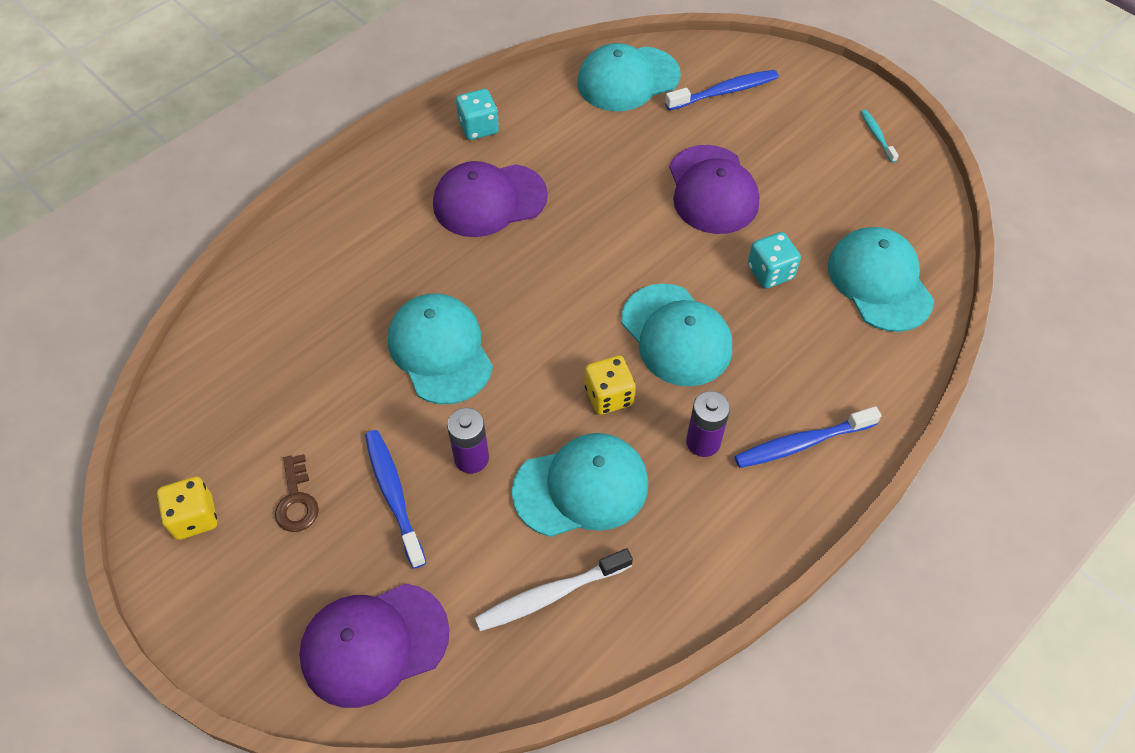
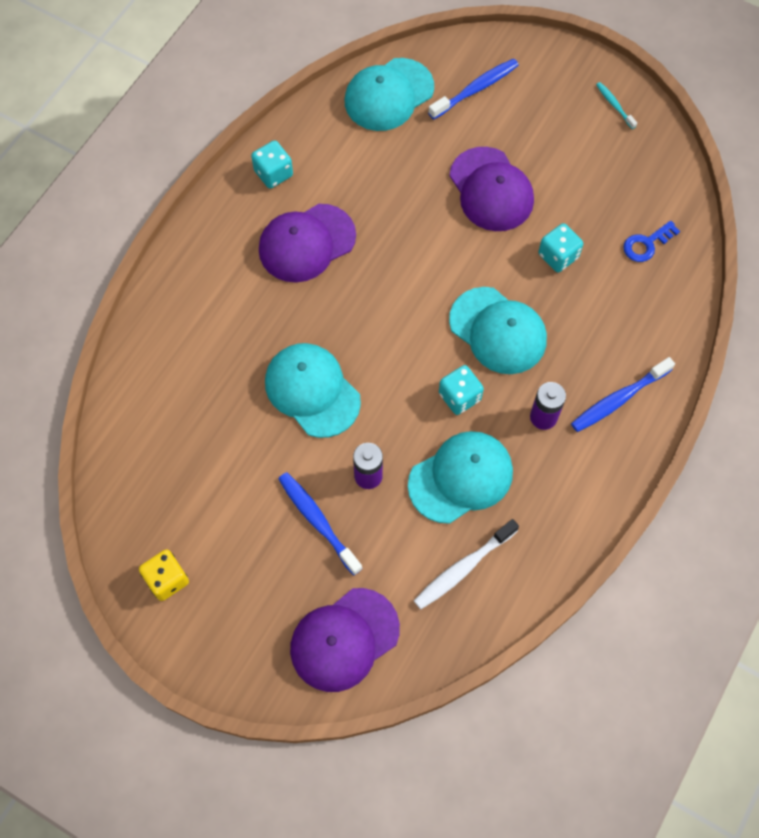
camera: 15 degrees left, 10 degrees up
brown key [275,454,319,532] -> none
yellow dice [585,356,636,415] -> turquoise dice [439,365,484,415]
turquoise cap [828,227,934,332] -> blue key [623,221,680,262]

